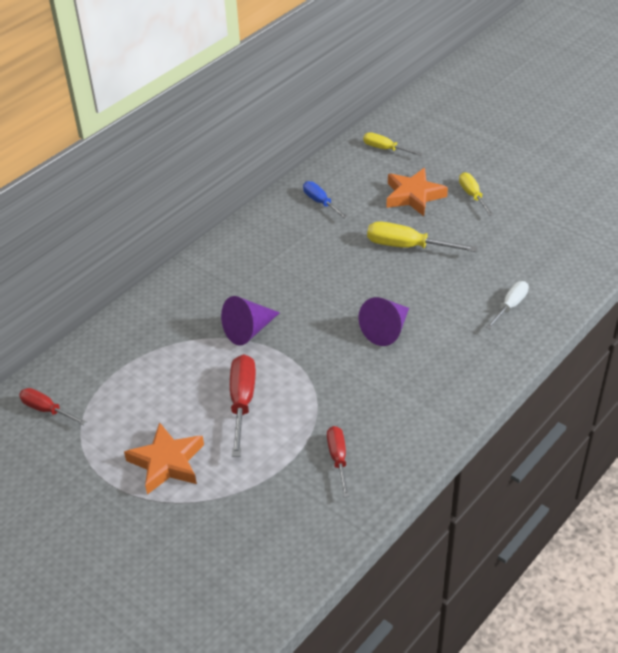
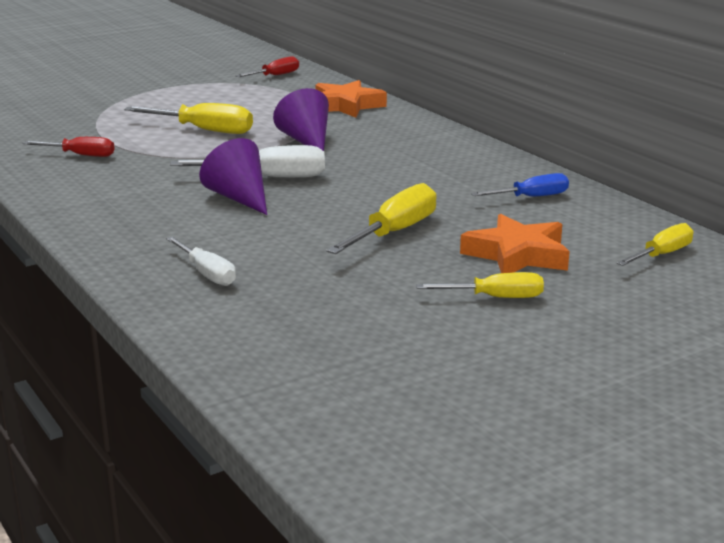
camera: 105 degrees right, 20 degrees down
orange star [124,422,204,494] -> orange star moved to [315,80,387,118]
red screwdriver [230,354,256,457] -> yellow screwdriver [124,103,253,134]
none -> white screwdriver [170,145,325,177]

